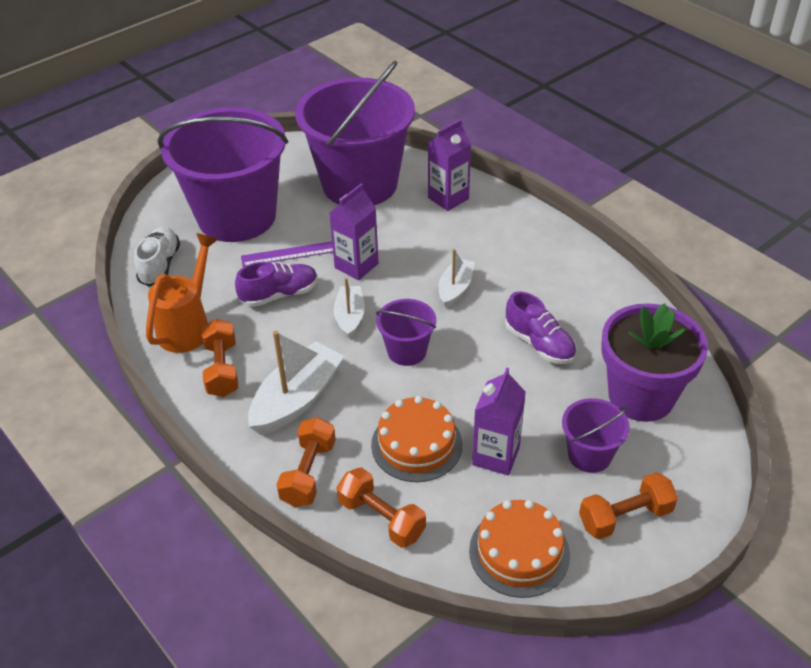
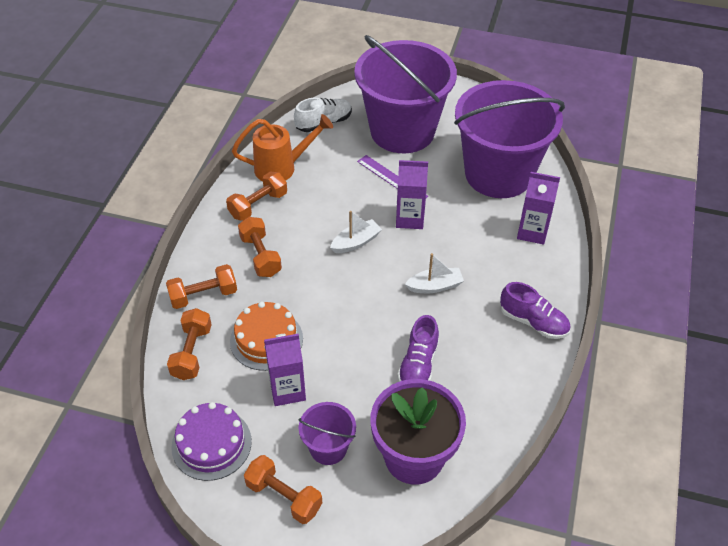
camera: 55 degrees right, 5 degrees up
purple shoe [235,262,318,307] -> purple shoe moved to [500,282,571,339]
white boat [248,331,344,435] -> orange dumbbell [238,217,282,277]
purple bucket [376,299,436,366] -> none
orange cake [469,500,570,598] -> purple cake [171,402,252,481]

